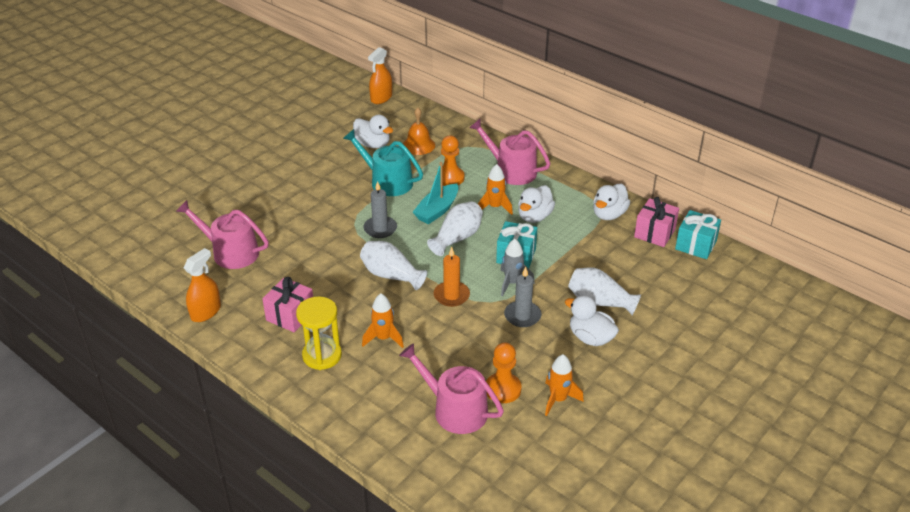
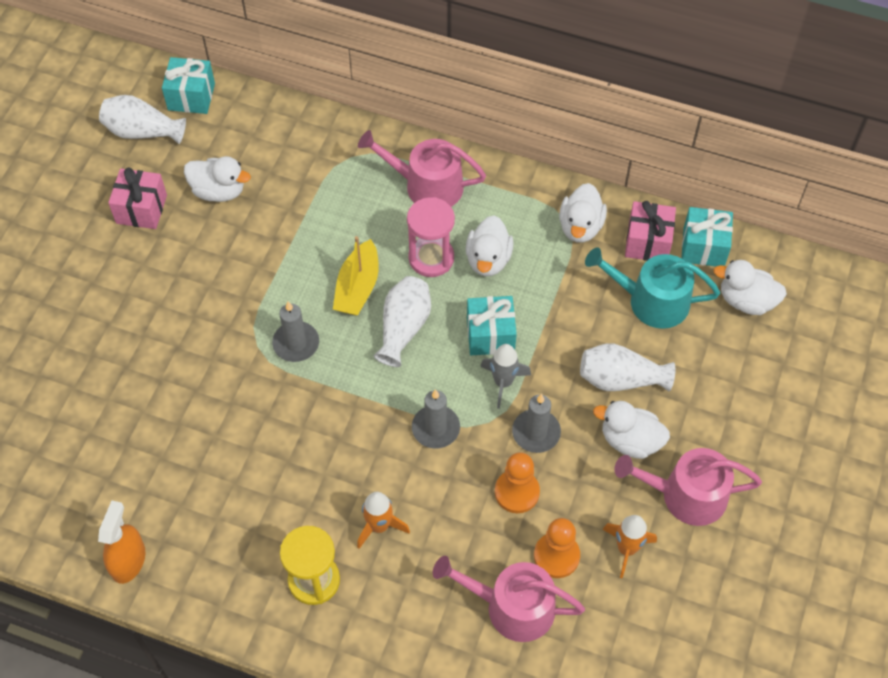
camera: 20 degrees left, 20 degrees up
pink watering can [176,200,269,269] -> pink watering can moved to [614,448,762,526]
pink gift [262,277,313,332] -> pink gift moved to [108,167,167,229]
turquoise watering can [343,129,423,196] -> turquoise watering can moved to [585,247,720,329]
white vase [360,241,427,290] -> white vase moved to [99,95,186,144]
orange spray bottle [368,47,392,104] -> turquoise gift [162,57,215,114]
orange bell [403,108,435,155] -> none
turquoise boat [413,162,458,224] -> yellow boat [333,236,379,316]
orange candle [434,247,470,307] -> grey candle [412,389,460,449]
orange pawn [436,136,465,186] -> orange pawn moved to [495,452,540,513]
orange rocket [478,164,513,215] -> pink hourglass [407,197,455,277]
none -> white duck [713,260,787,315]

